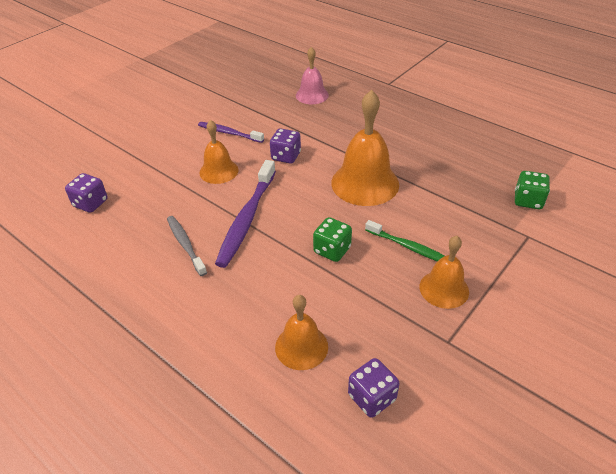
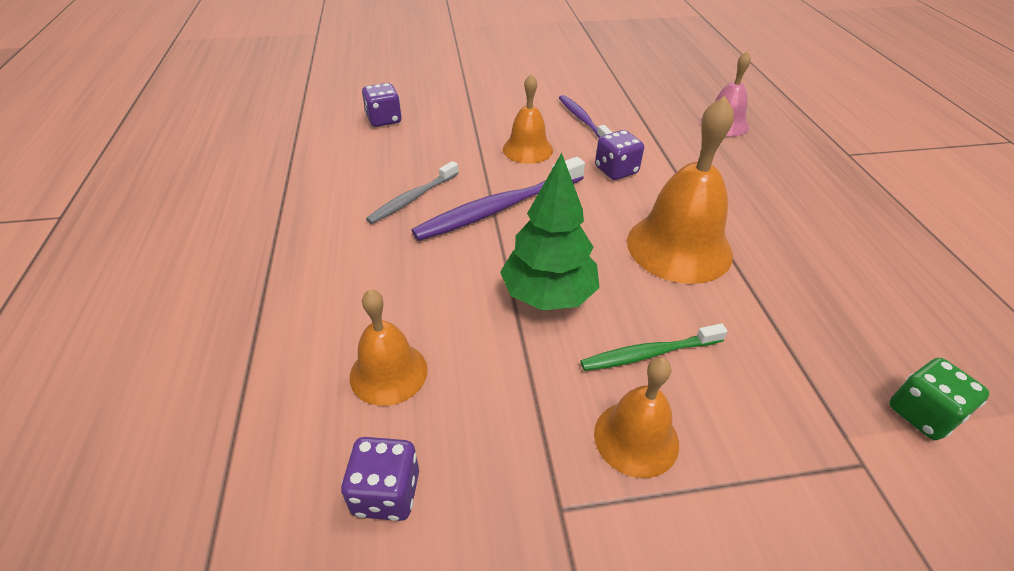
camera: 40 degrees right, 0 degrees up
grey toothbrush [167,216,207,276] -> grey toothbrush turned 150 degrees counterclockwise [366,161,459,224]
green dice [313,217,352,262] -> green tree [500,153,600,310]
green toothbrush [365,220,445,261] -> green toothbrush turned 90 degrees clockwise [580,324,727,371]

